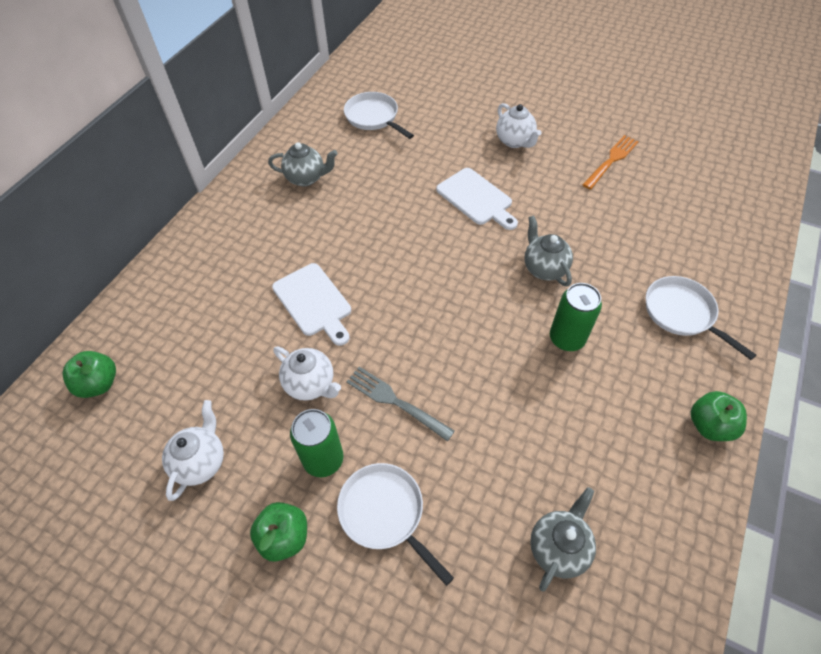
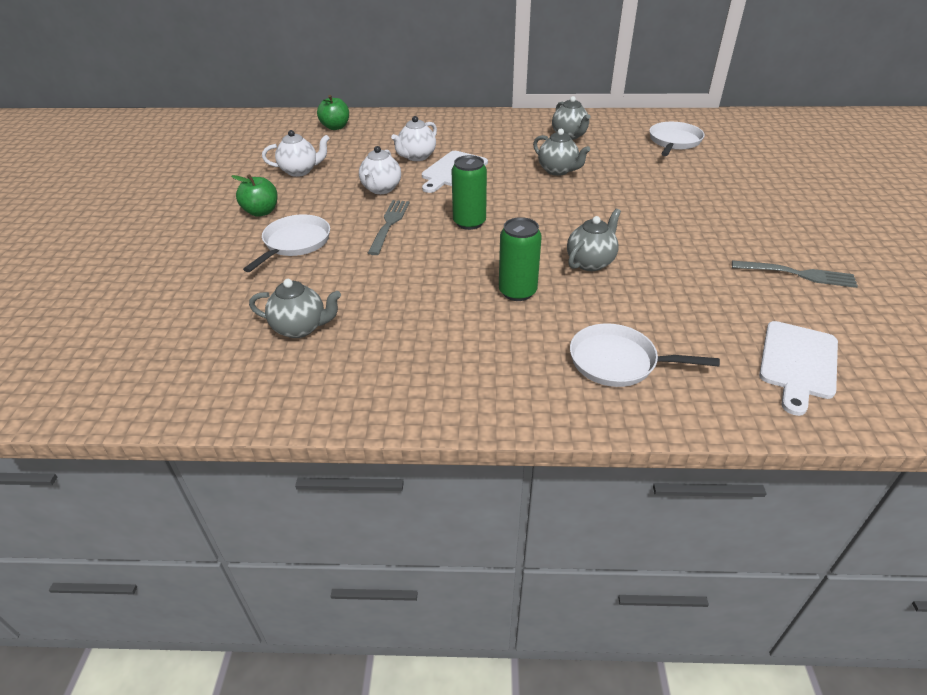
camera: 65 degrees right, 15 degrees down
green can [290,409,343,477] -> green can moved to [451,155,487,230]
white cutting board [436,168,518,230] -> white cutting board moved to [759,321,838,416]
white teapot [496,103,542,148] -> white teapot moved to [391,116,437,161]
orange fork [582,135,639,190] -> grey fork [732,260,858,288]
white pan [646,276,756,360] -> white pan turned 105 degrees counterclockwise [570,323,720,387]
green apple [691,391,747,441] -> none
none -> grey teapot [533,129,590,176]

